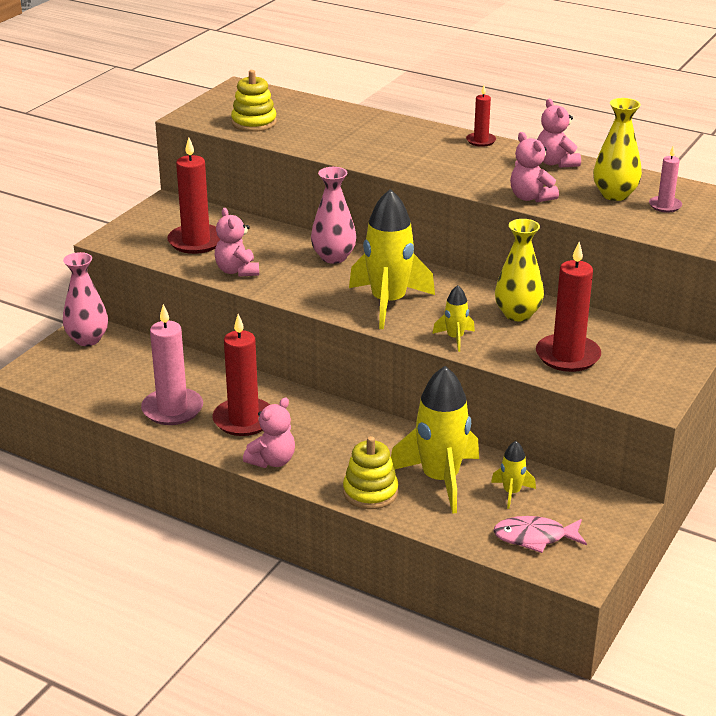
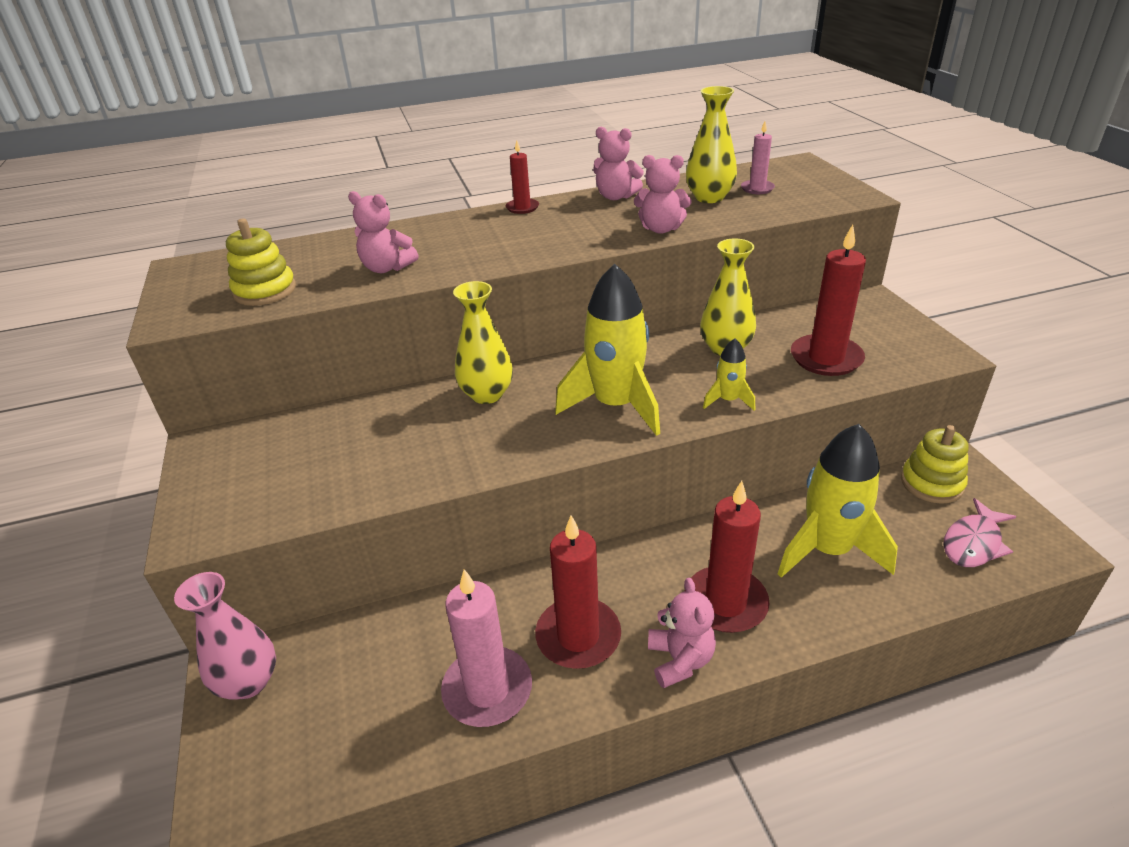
camera: 45 degrees left, 5 degrees up
red candle [167,137,220,254] -> red candle moved to [685,481,770,633]
pink teddy bear [215,208,259,277] -> pink teddy bear moved to [348,191,419,273]
pink vase [311,167,356,264] -> yellow vase [453,281,513,404]
yellow stacking toy [343,436,398,509] -> yellow stacking toy moved to [901,425,969,504]
yellow rocket [491,441,536,509] -> none

